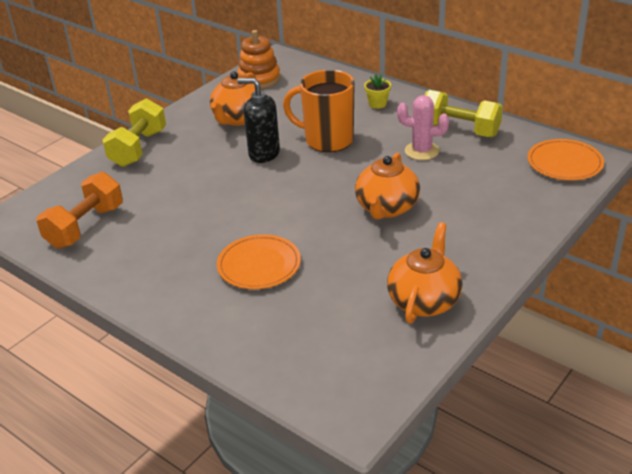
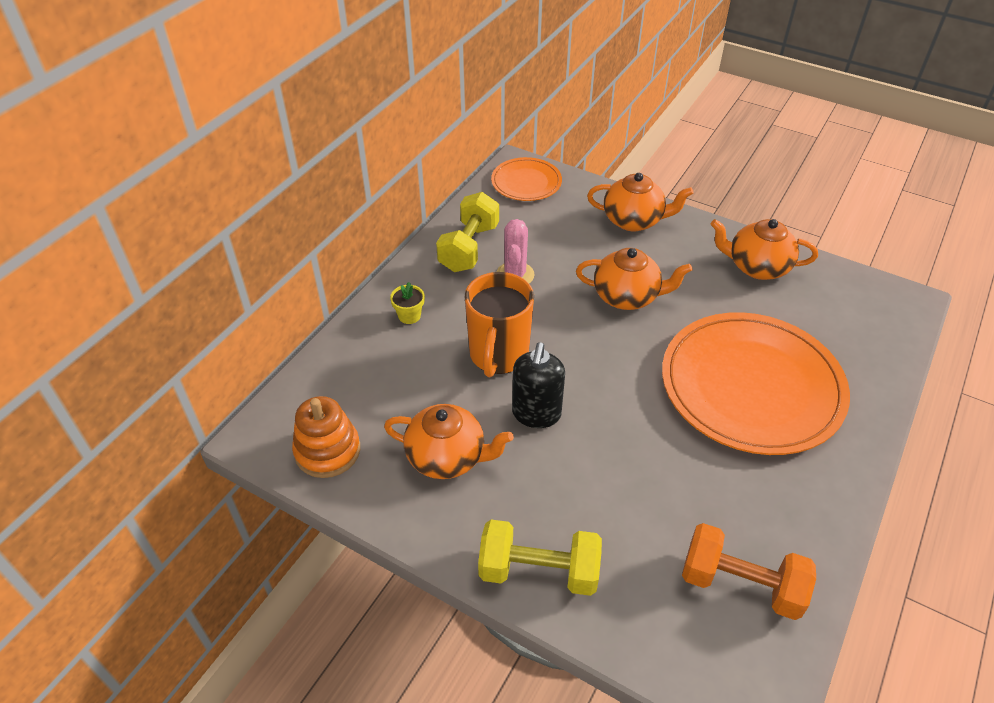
camera: 100 degrees left, 10 degrees up
orange plate [217,234,301,289] -> orange plate [662,312,850,455], size x2.03
none -> orange teapot [587,173,694,232]

